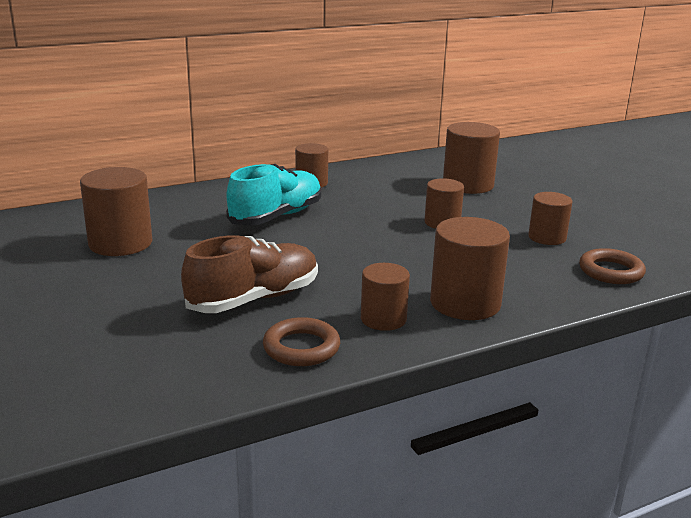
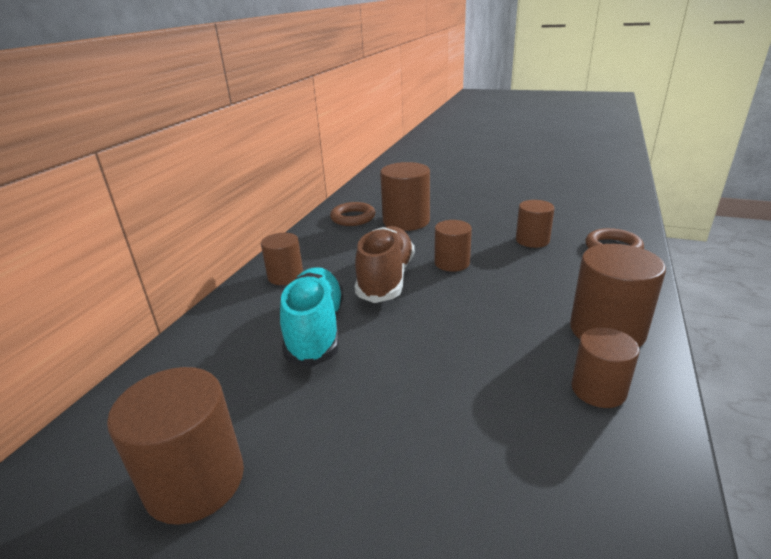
camera: 40 degrees left, 5 degrees up
brown shoe [181,235,318,313] -> brown shoe moved to [355,226,415,303]
brown ring [263,317,340,366] -> brown ring moved to [330,202,375,226]

